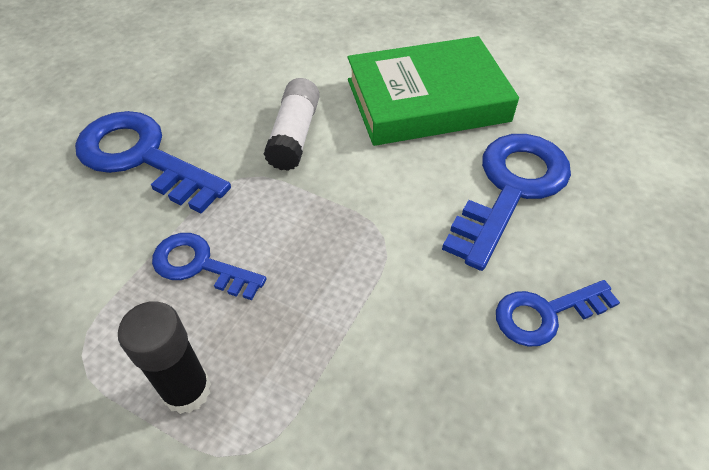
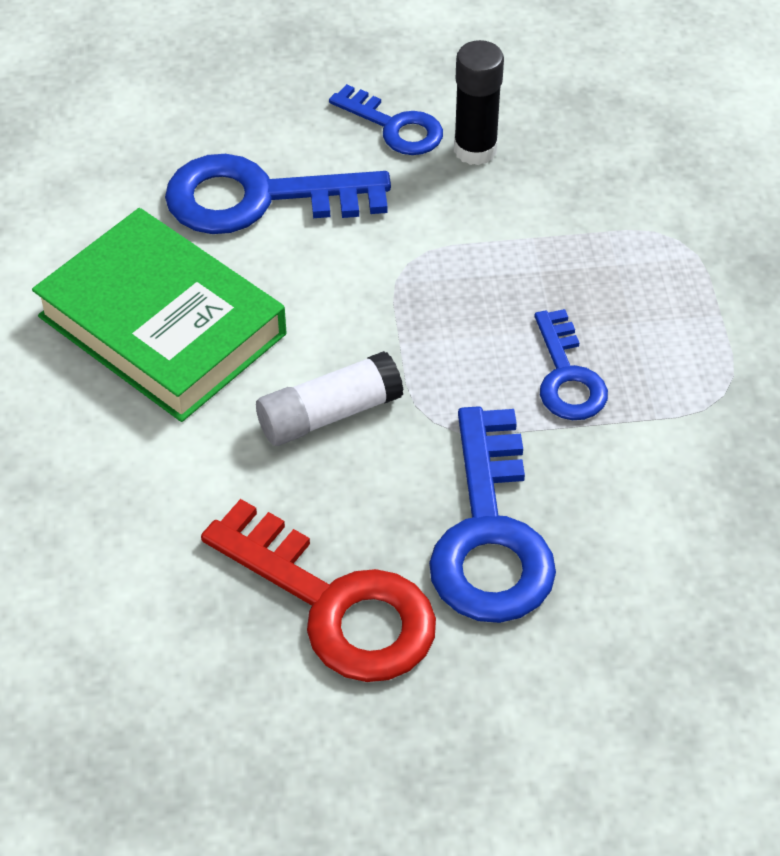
camera: 125 degrees left, 0 degrees up
black glue stick [118,301,211,414] -> black glue stick moved to [454,40,504,165]
none -> red key [201,499,436,682]

